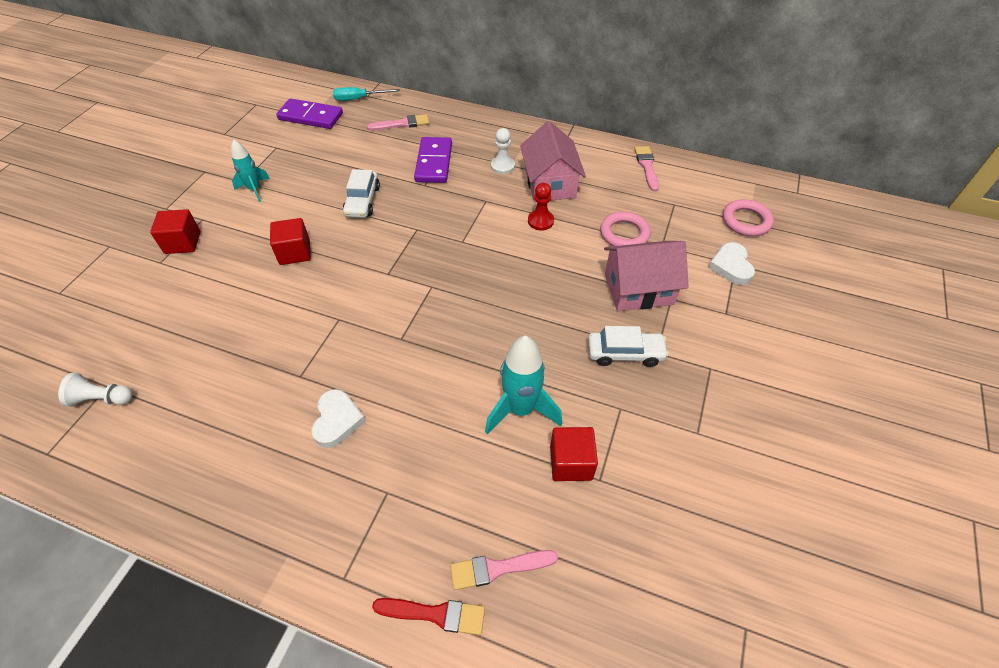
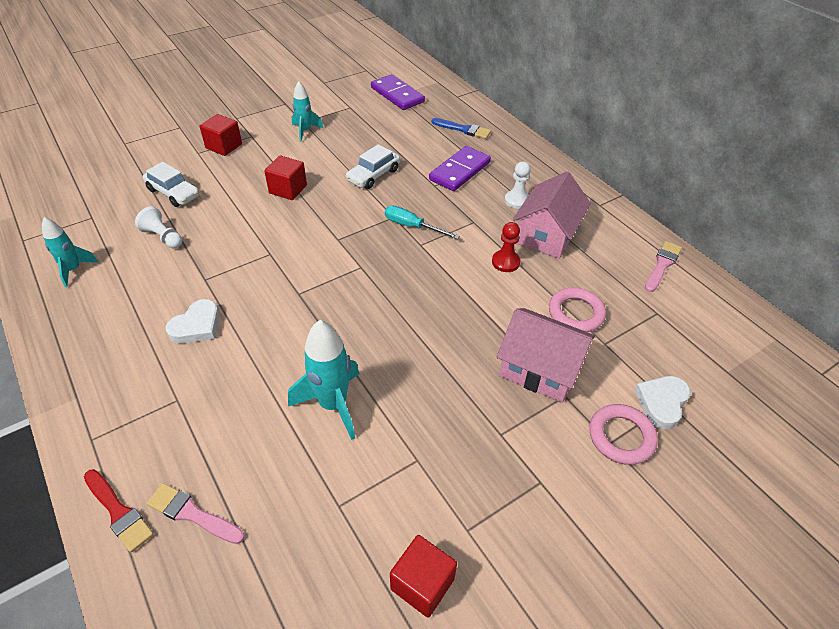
camera: 35 degrees right, 5 degrees down
white pawn [58,373,133,407] -> white pawn moved to [135,206,182,248]
turquoise screwdriver [333,87,400,101] -> turquoise screwdriver moved to [385,205,459,239]
pink brush [367,114,429,131] -> blue brush [432,118,491,139]
red cube [550,427,598,481] -> red cube moved to [390,535,457,618]
white car [588,326,669,367] -> white car moved to [143,162,199,207]
pink ring [723,199,774,236] -> pink ring moved to [590,404,658,465]
none -> turquoise rocket [42,217,98,287]

